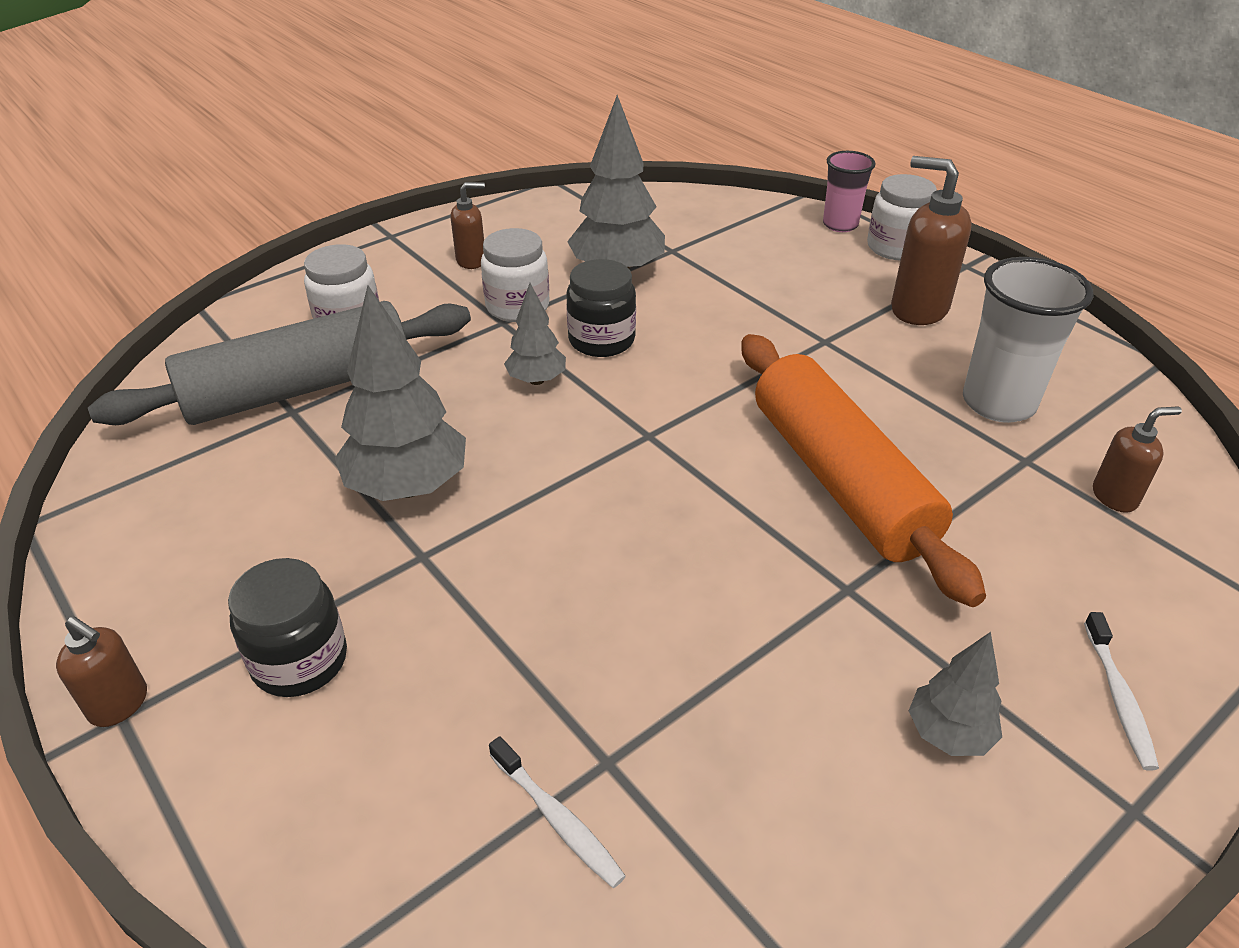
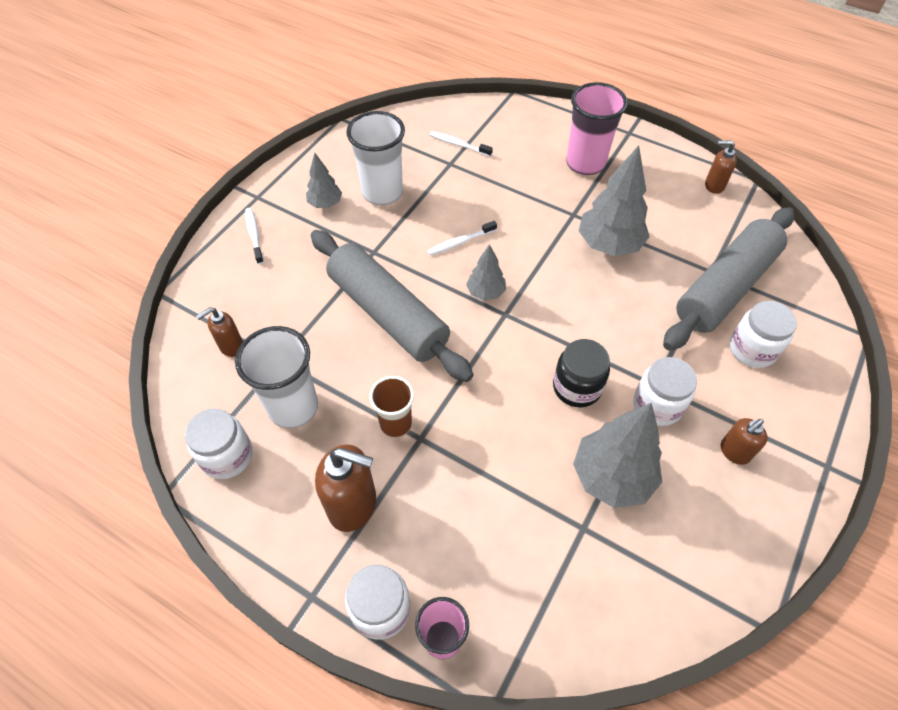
camera: 160 degrees right, 15 degrees up
brown soap dispenser [56,616,147,727] -> brown soap dispenser moved to [705,140,737,194]
black jar [228,558,347,697] -> pink cup [566,82,628,175]
grey tree [504,283,566,385] -> grey tree moved to [466,244,506,301]
orange rolling pin [741,334,986,607] -> grey rolling pin [311,230,474,382]
none -> white jar [185,408,253,479]
none -> white cup [346,111,405,205]
none -> brown cup [369,376,414,438]
none -> white toothbrush [427,221,497,255]

